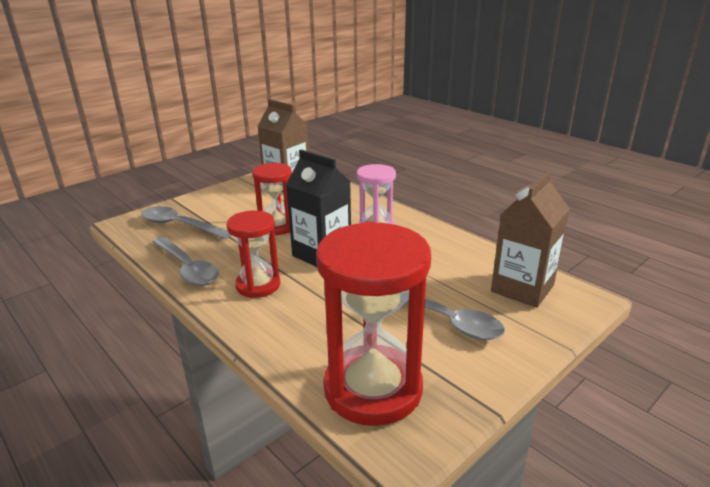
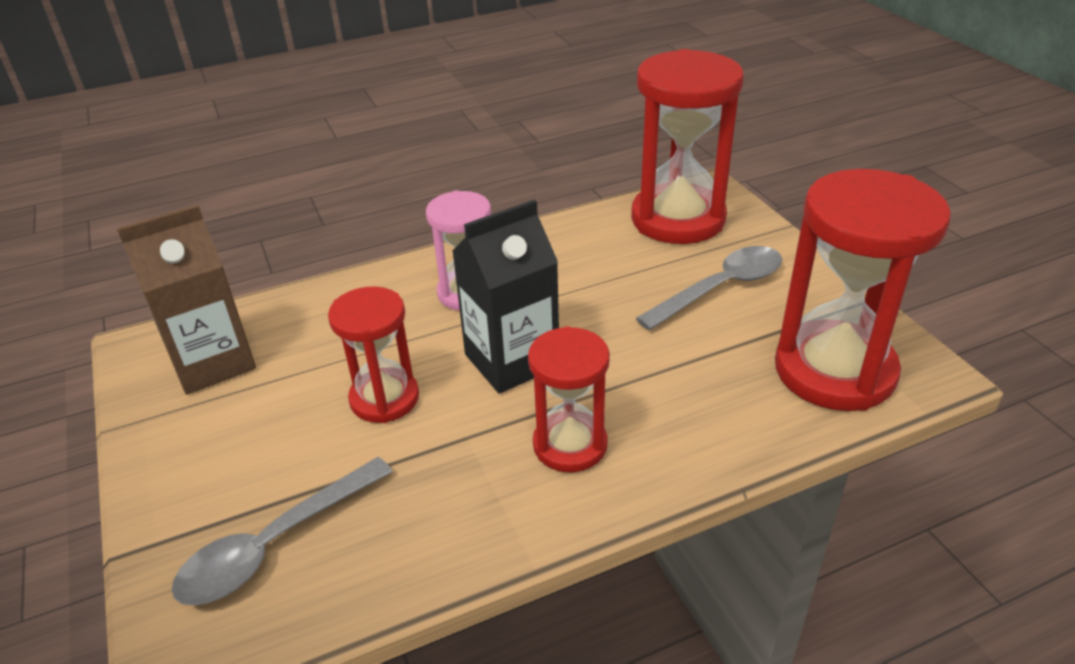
camera: 70 degrees left, 10 degrees up
grey spoon [153,237,219,286] -> none
brown carton [491,171,570,308] -> red hourglass [631,49,744,244]

